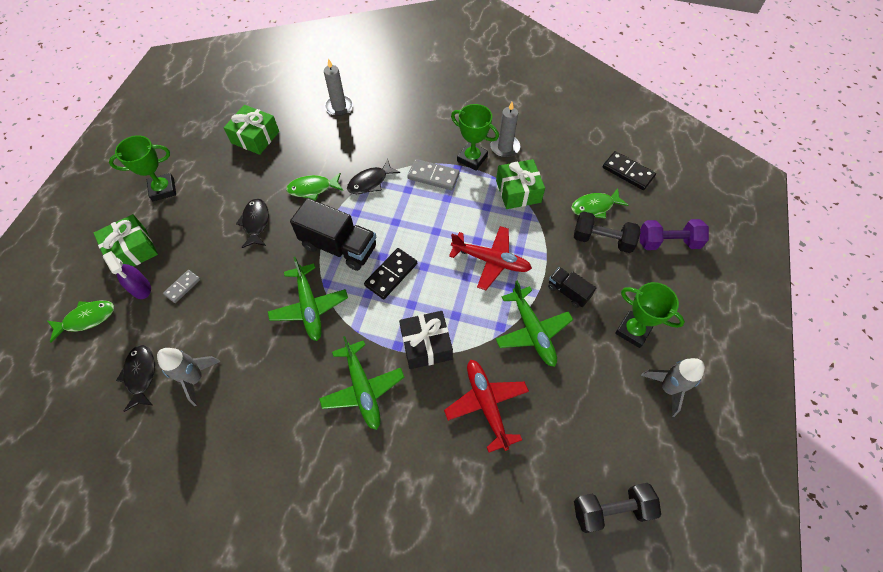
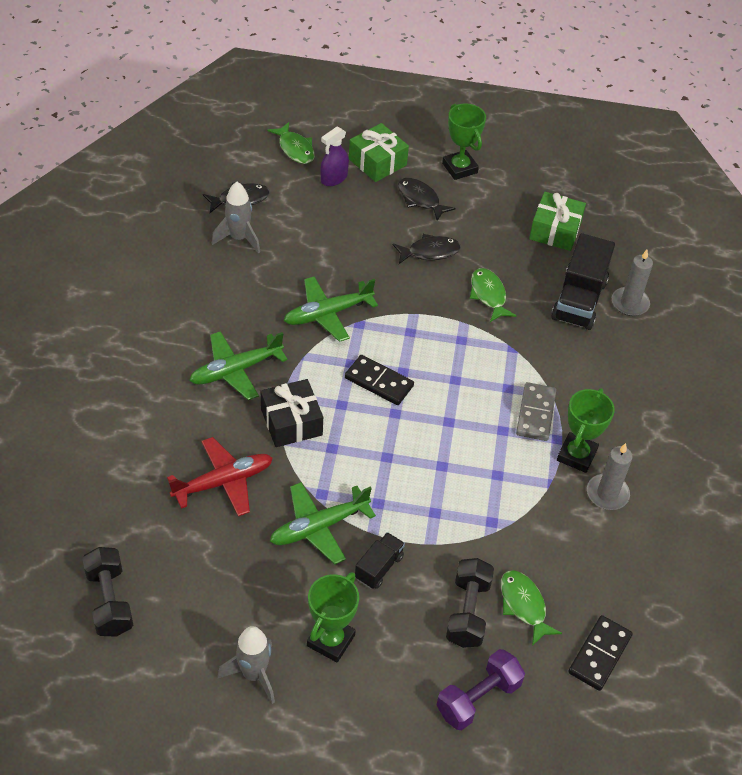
camera: 80 degrees right, 10 degrees down
grey domino [163,270,200,303] -> none
black truck [290,198,376,271] -> black truck moved to [551,233,615,330]
black fish [347,159,400,194] -> black fish moved to [398,178,456,221]
red plane [449,226,532,290] -> none
green gift [496,159,545,209] -> none
purple dumbbell [640,219,709,250] -> purple dumbbell turned 60 degrees clockwise [436,649,525,730]

